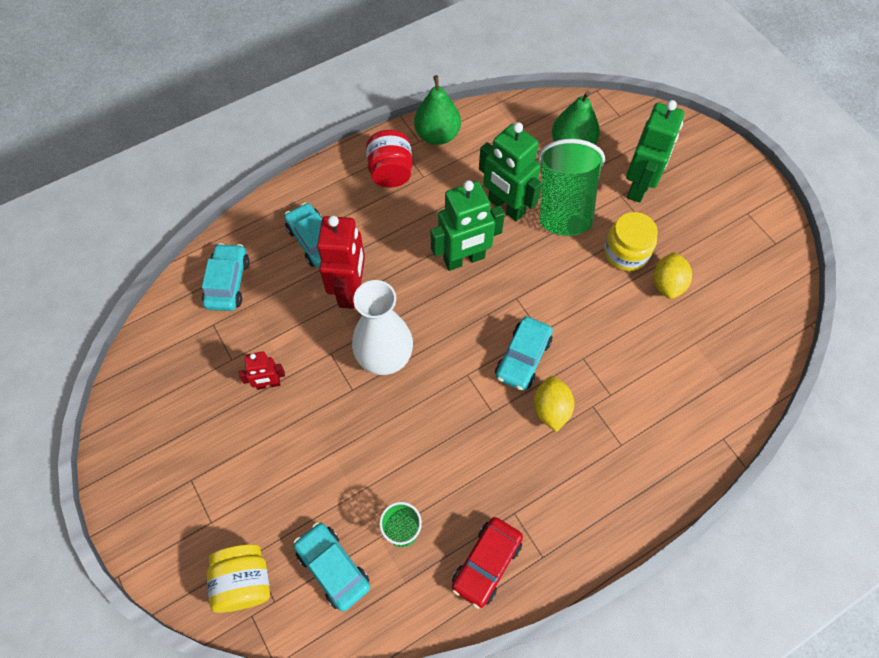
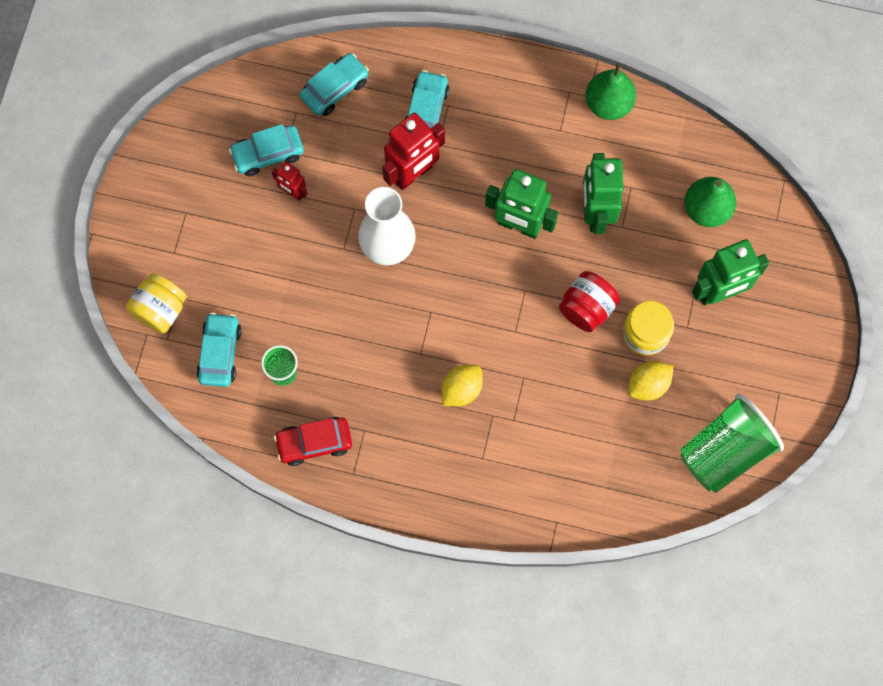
camera: 45 degrees right, 10 degrees up
red jar [366,130,413,188] -> red jar moved to [559,271,620,332]
turquoise car [495,316,553,391] -> turquoise car moved to [229,124,304,176]
green cup [538,139,605,236] -> green cup moved to [680,394,784,493]

